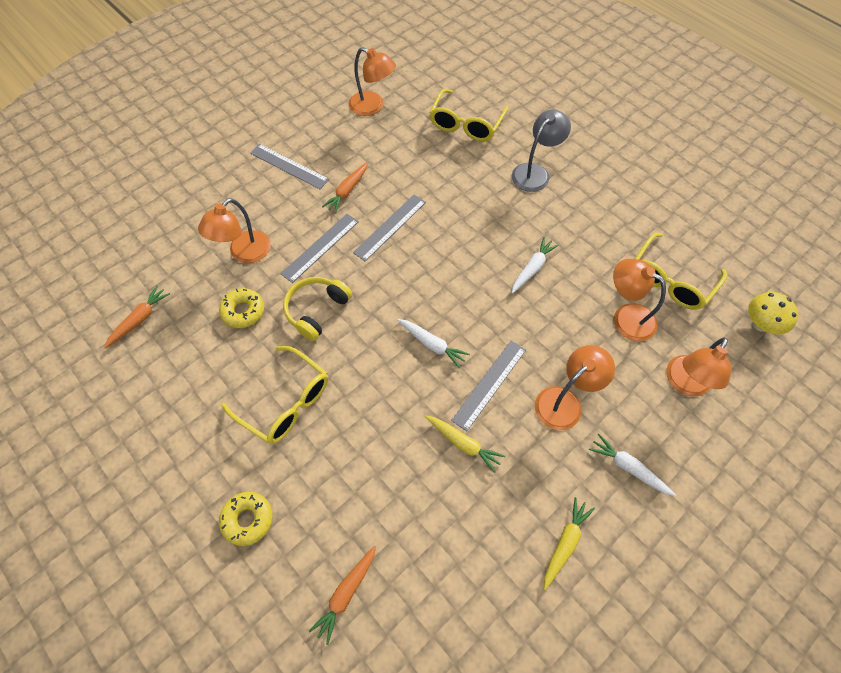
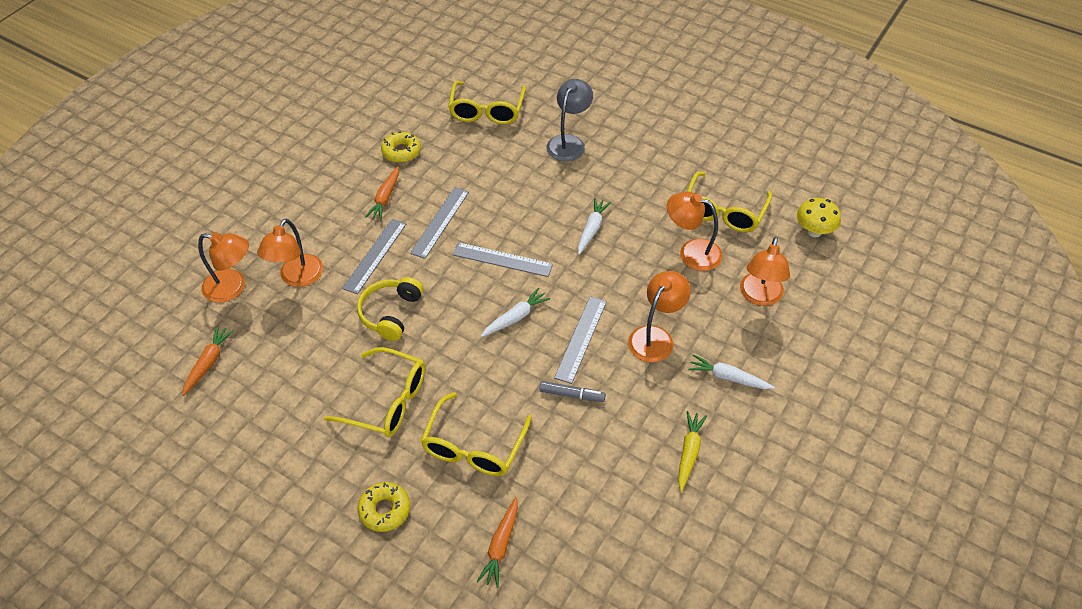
camera: 15 degrees left, 10 degrees down
yellow donut [219,288,264,328] -> yellow donut moved to [381,131,421,163]
grey ruler [250,144,329,189] -> grey ruler moved to [452,242,553,277]
orange lamp [349,47,396,116] -> orange lamp moved to [198,232,249,303]
white carrot [397,319,470,369] -> white carrot turned 60 degrees counterclockwise [481,288,550,337]
yellow carrot [425,415,505,473] -> grey marker [539,381,606,402]
none -> yellow glasses [421,392,532,476]

